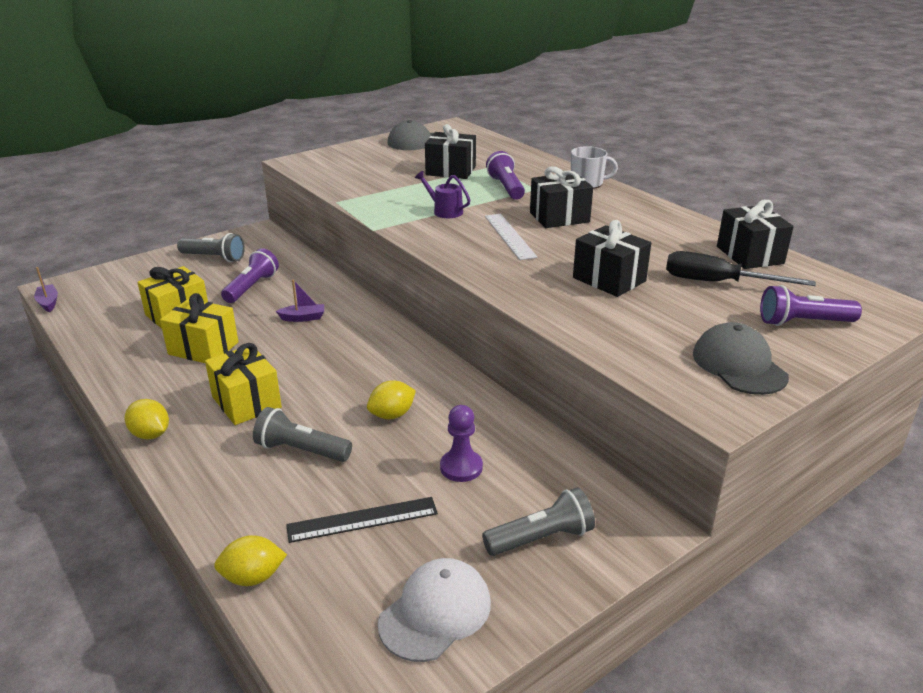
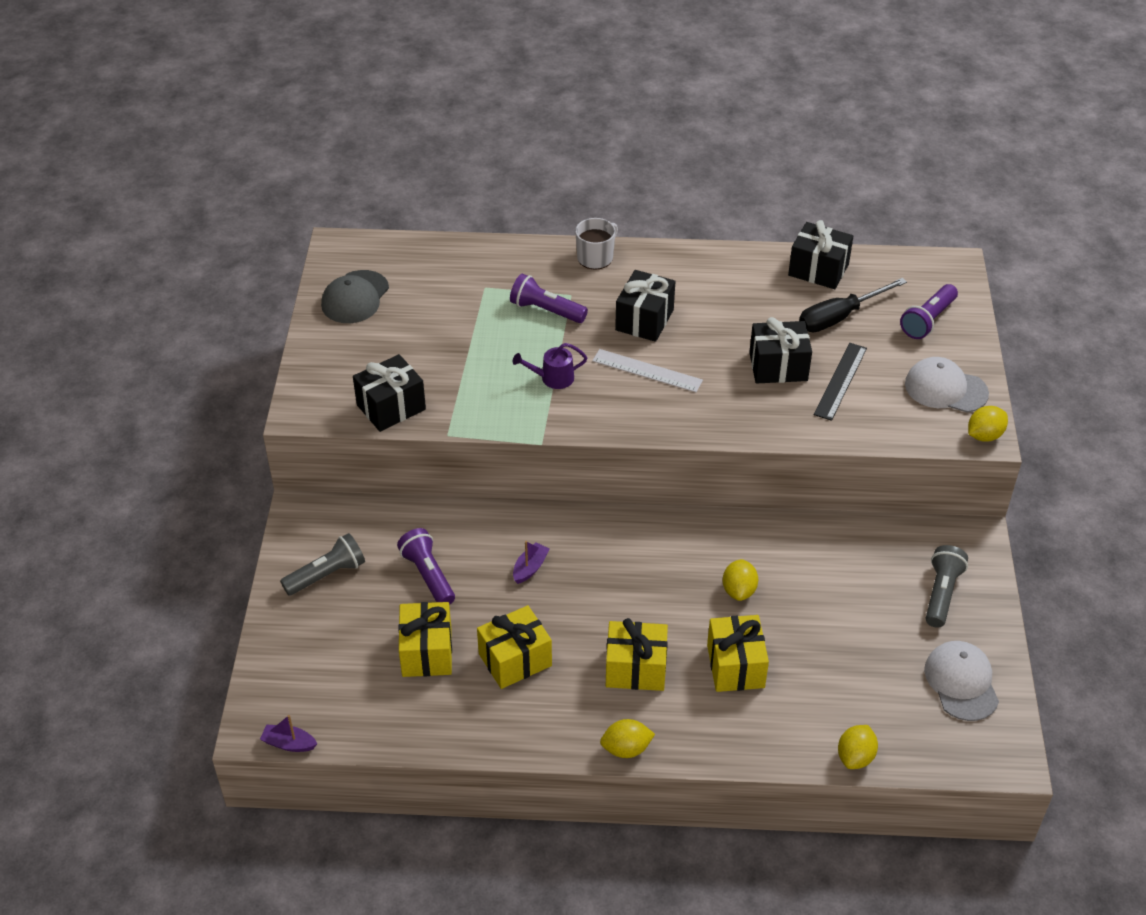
camera: 50 degrees left, 15 degrees up
grey flashlight [253,407,352,462] -> yellow gift [707,615,769,692]
black ruler [286,497,438,543] -> black ruler moved to [814,343,867,421]
black gift [425,124,476,179] -> black gift moved to [353,354,426,432]
purple pawn [440,405,483,482] -> none
grey cap [693,322,789,395] -> white cap [905,357,989,413]
none -> yellow lemon [968,406,1008,442]

